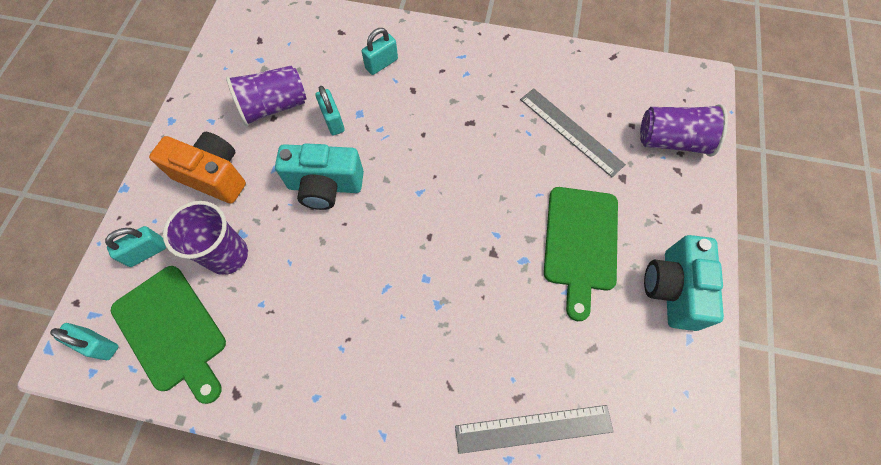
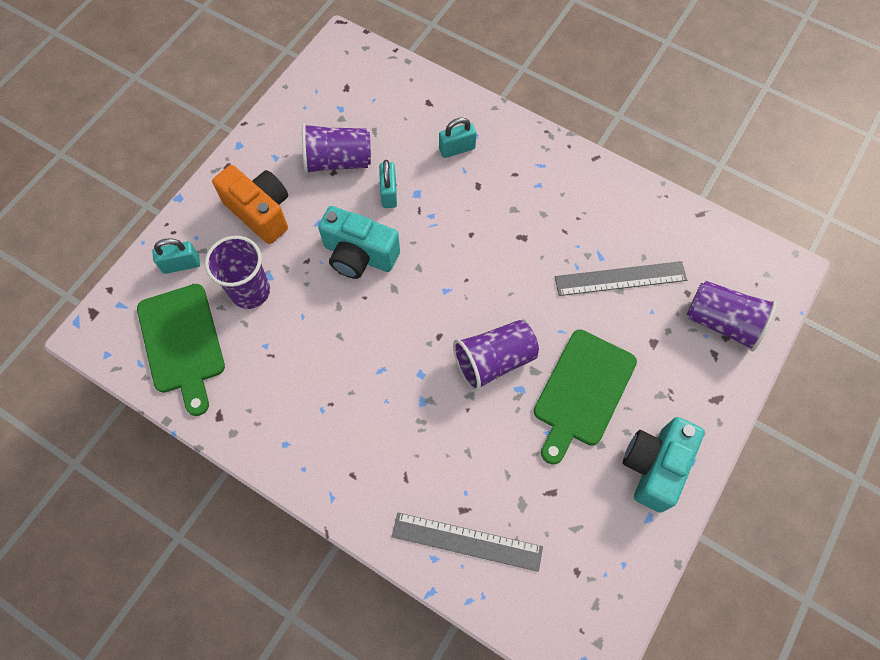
camera: 20 degrees right, 0 degrees up
turquoise padlock [50,323,119,360] -> none
grey ruler [520,88,626,177] -> grey ruler turned 75 degrees counterclockwise [555,261,687,296]
none -> purple cup [453,320,539,392]

